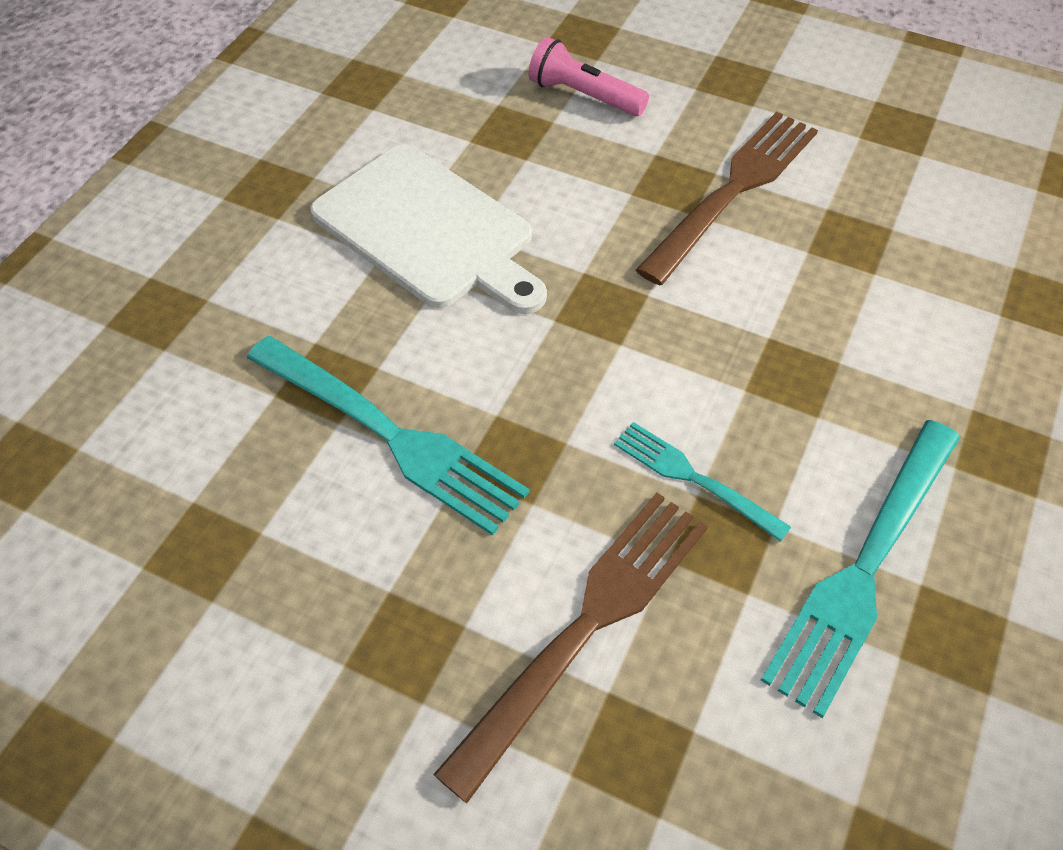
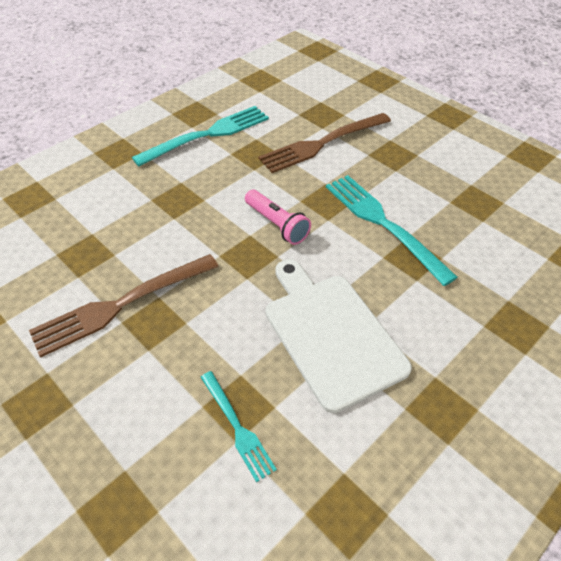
camera: 160 degrees left, 5 degrees down
pink flashlight [528,37,649,116] -> pink flashlight moved to [245,190,311,245]
turquoise fork [614,422,791,542] -> turquoise fork moved to [200,371,277,482]

